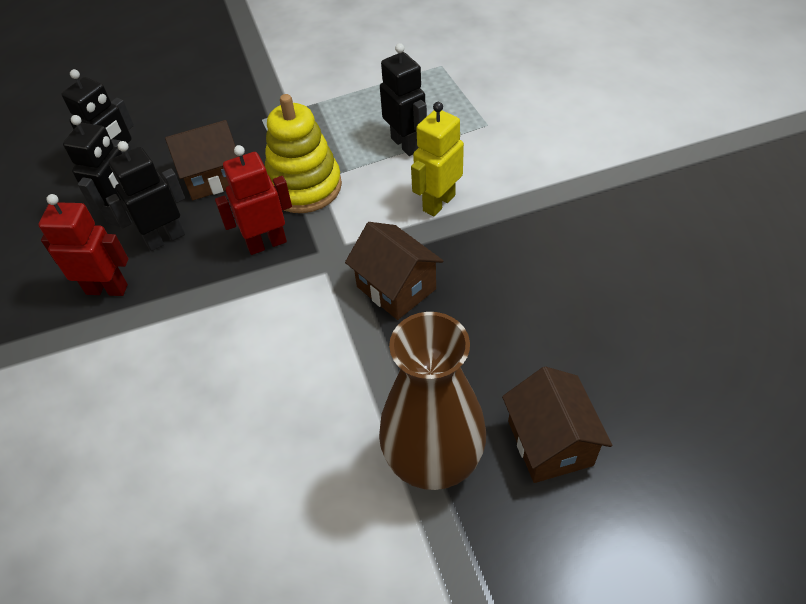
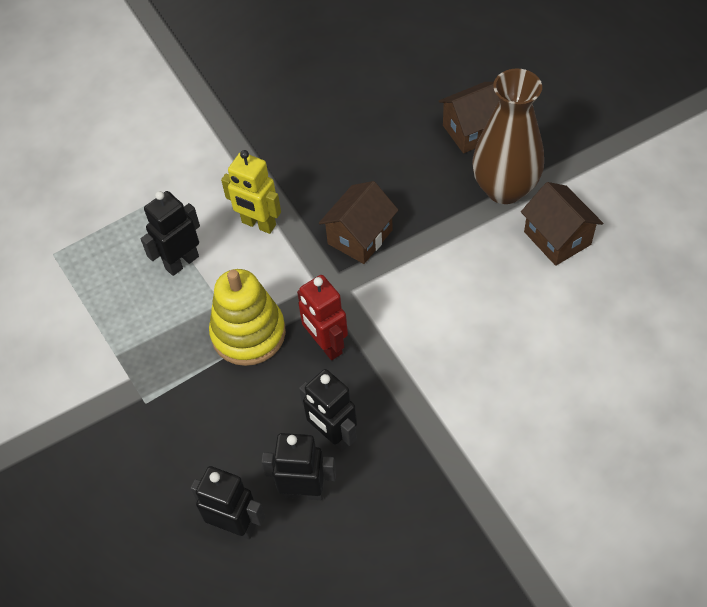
camera: 100 degrees left, 5 degrees up
red robot [38,194,128,296] -> none
brown house [165,120,239,200] -> brown house moved to [521,182,603,266]

